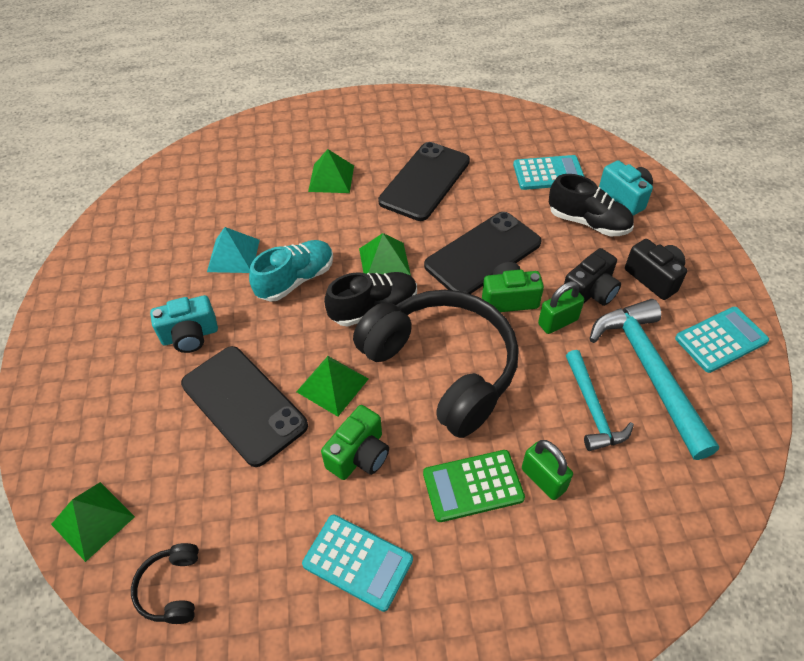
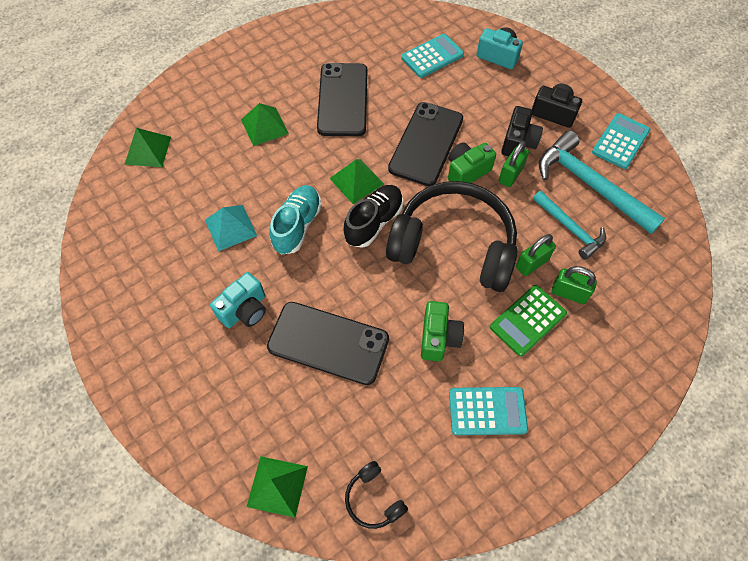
camera: 30 degrees left, 10 degrees up
green pyramid [296,356,369,417] -> green pyramid moved to [124,128,171,167]
black shoe [549,174,634,236] -> none
none -> green padlock [516,234,556,276]

